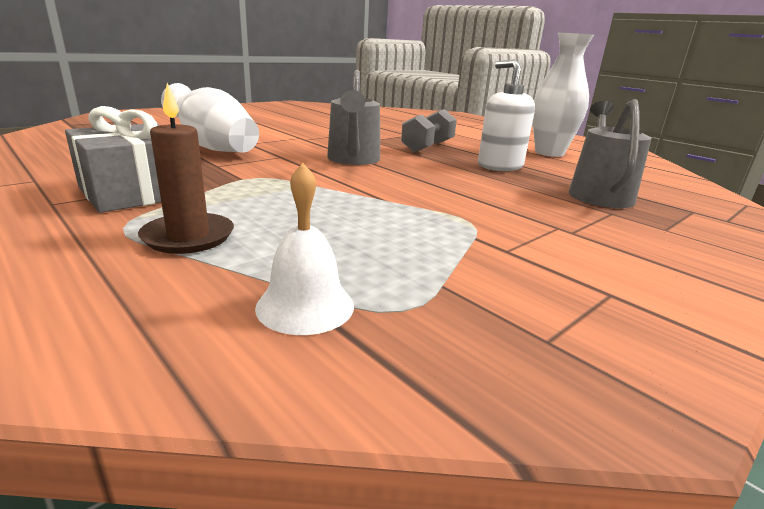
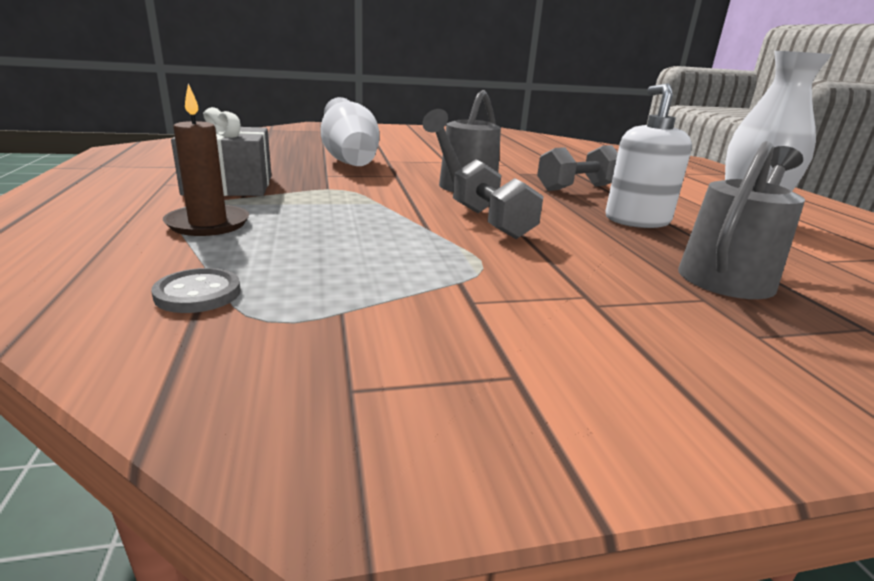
camera: 30 degrees right, 0 degrees up
white bell [255,163,354,335] -> grey button [151,268,241,313]
none -> grey dumbbell [453,159,544,239]

